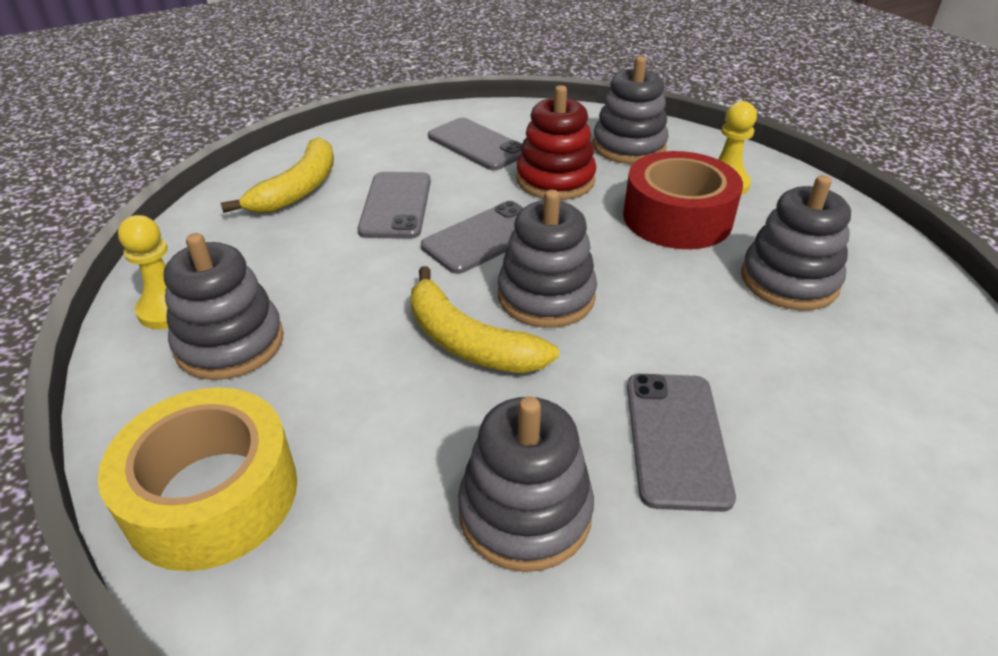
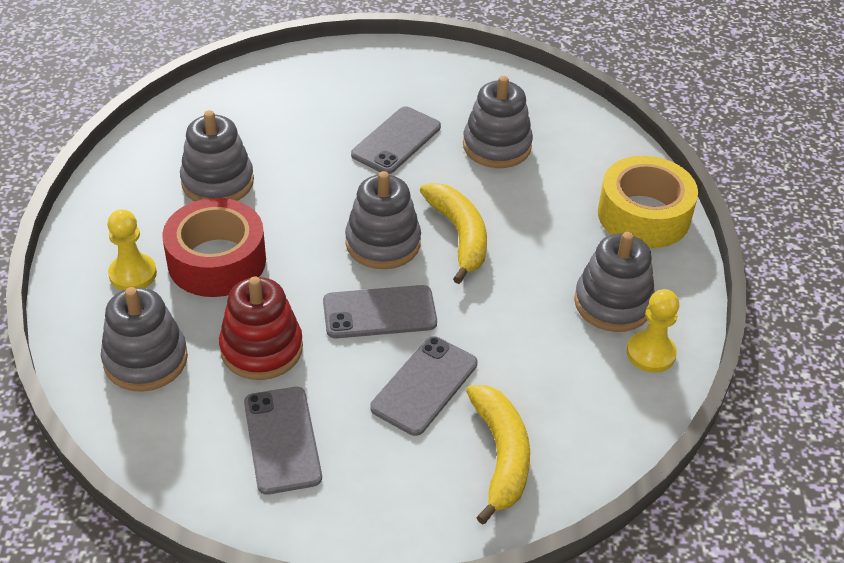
camera: 150 degrees left, 5 degrees up
yellow banana [221,137,334,213] -> yellow banana turned 120 degrees clockwise [466,385,530,524]

